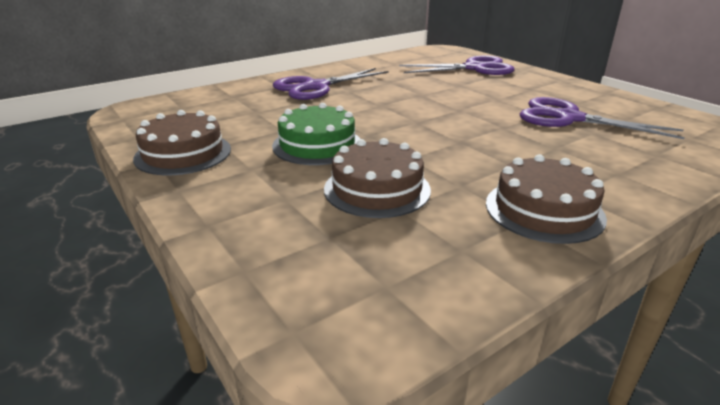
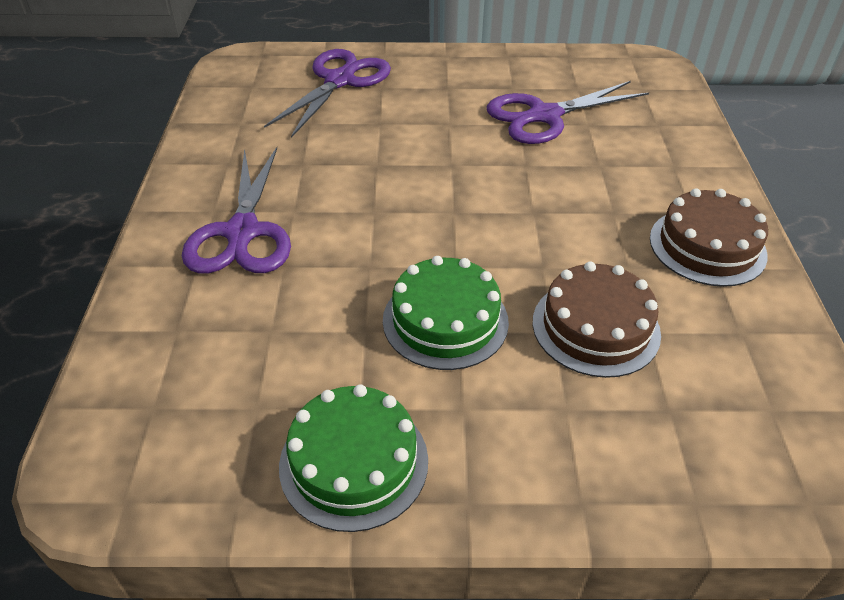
camera: 55 degrees left, 15 degrees up
brown cake [133,110,231,175] -> green cake [279,384,428,532]

